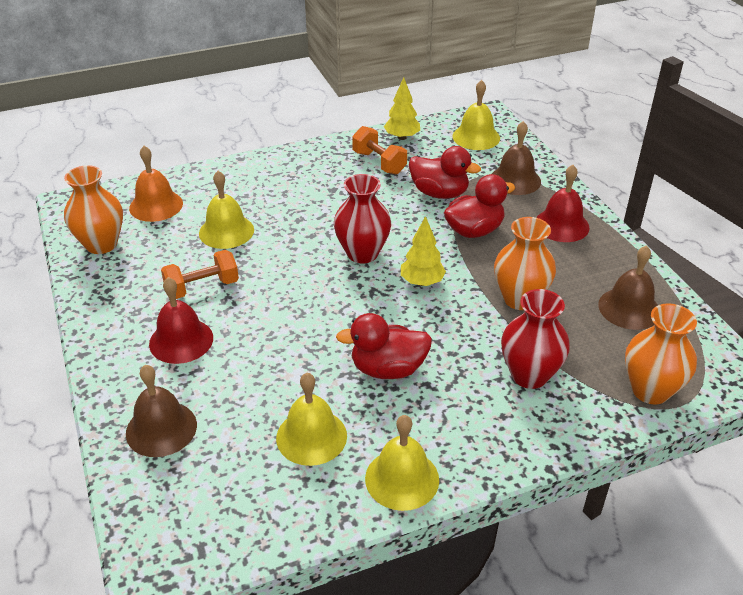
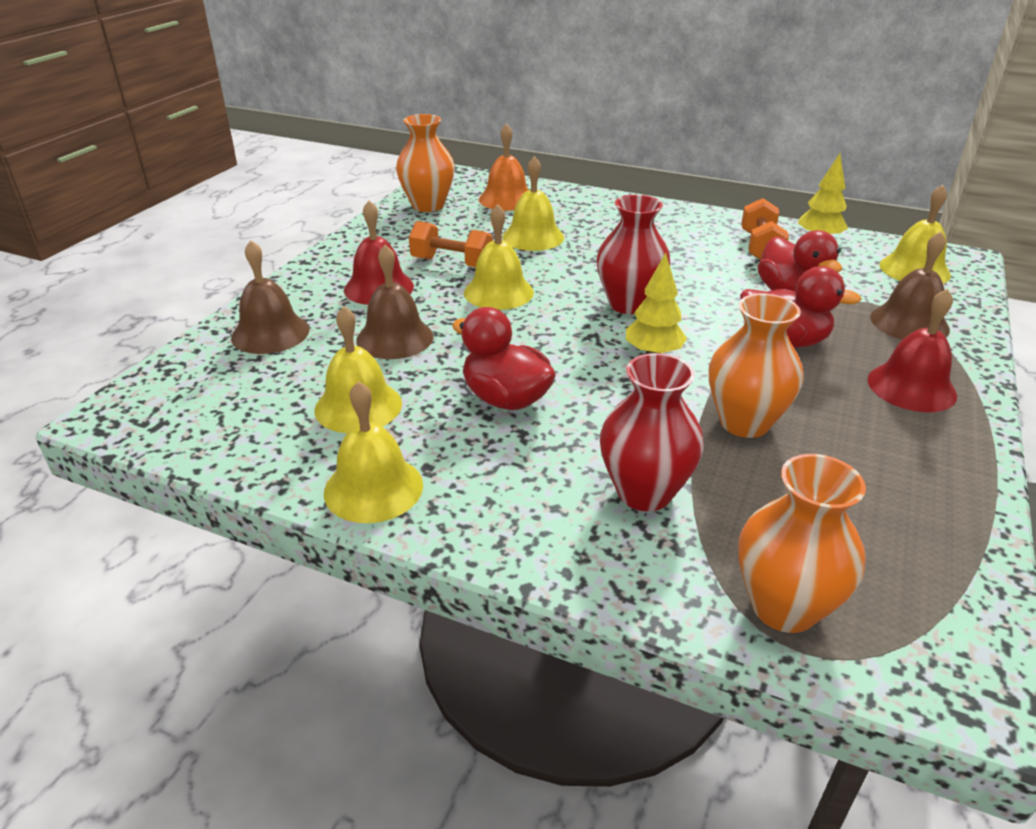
camera: 45 degrees right, 5 degrees down
brown bell [598,245,658,330] -> brown bell moved to [356,245,434,359]
none -> yellow bell [464,204,534,310]

